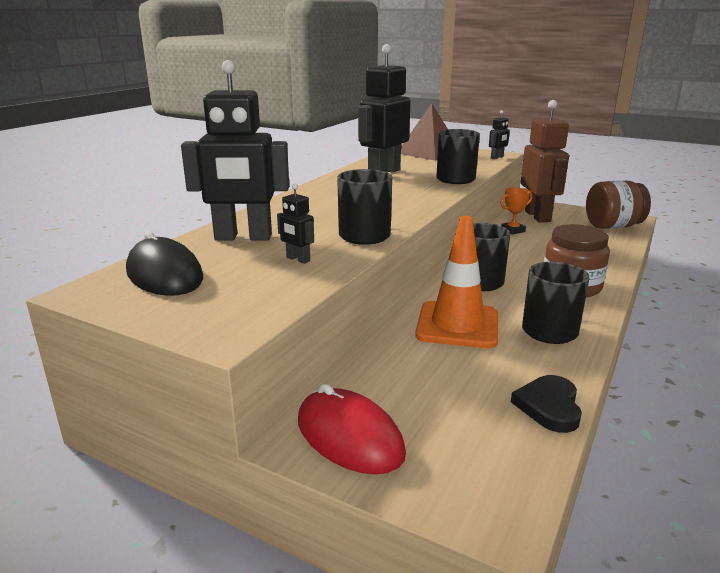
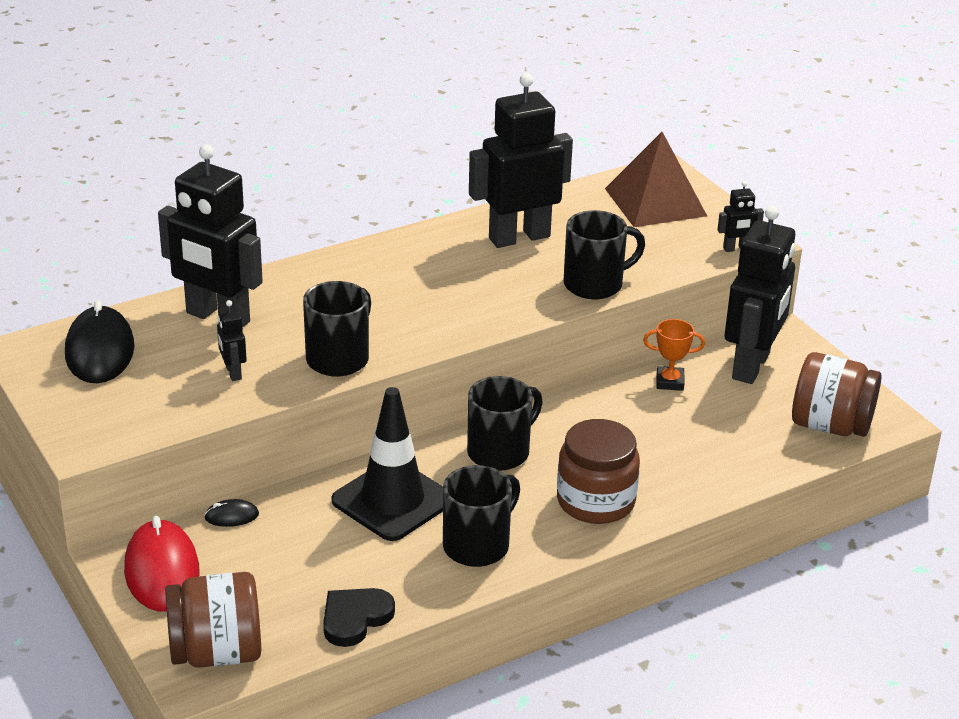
camera: 30 degrees right, 10 degrees up
orange traffic cone [415,216,498,348] -> black traffic cone [332,387,443,541]
brown robot [521,100,569,222] -> black robot [724,206,795,384]
none -> brown jar [165,572,261,668]
none -> black mouse [204,499,259,527]

